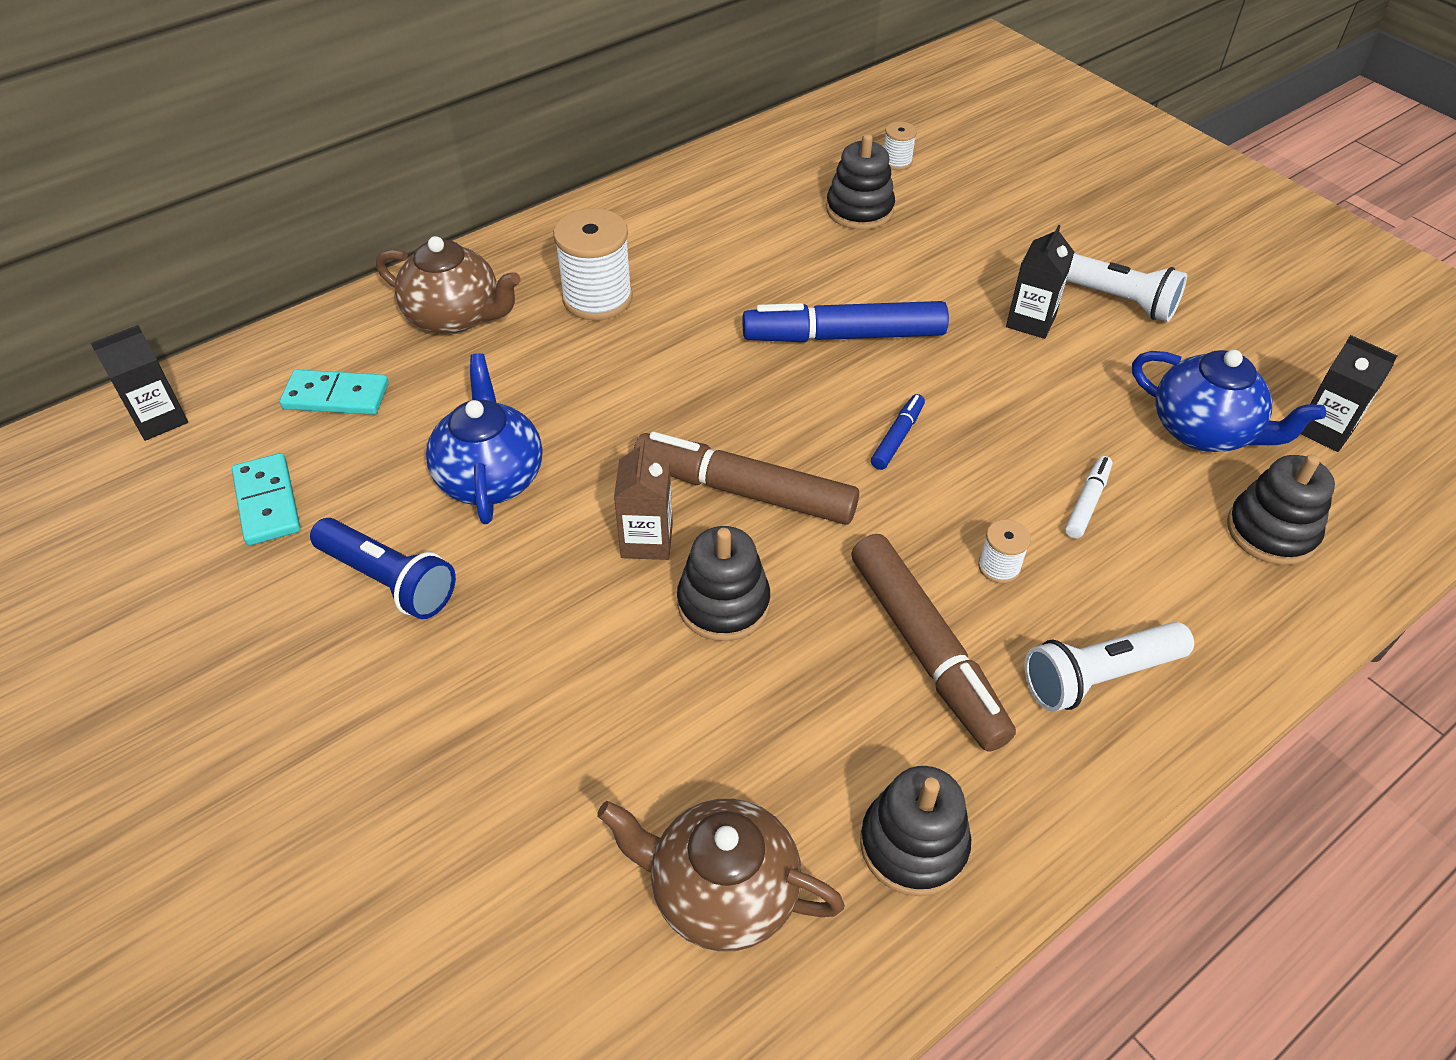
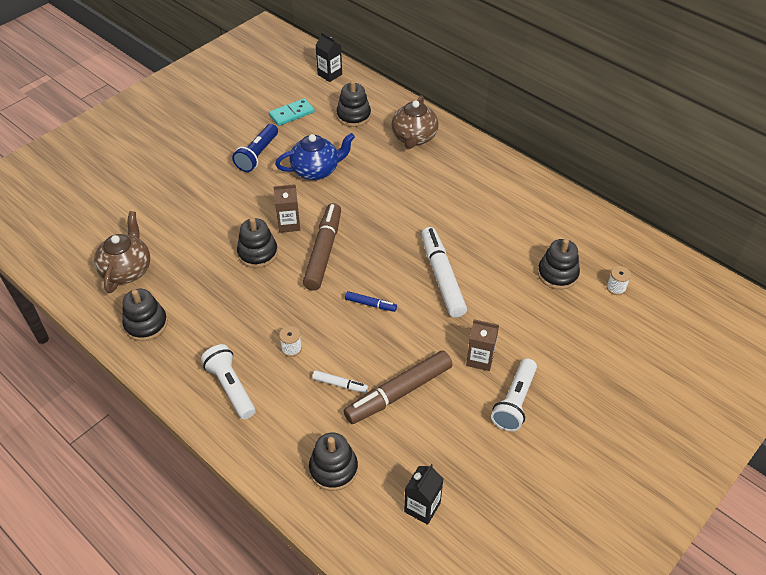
camera: 80 degrees right, 0 degrees up
turquoise domino [279,369,389,415] -> black stacking toy [336,80,371,127]
white spool [553,208,633,320] -> none
blue marker [743,301,949,342] -> white marker [421,227,467,318]
brown marker [851,534,1016,752] -> brown marker moved to [344,350,452,424]
black carton [1006,225,1074,339] -> brown carton [466,320,499,371]
blue teapot [1132,350,1326,452] -> none

